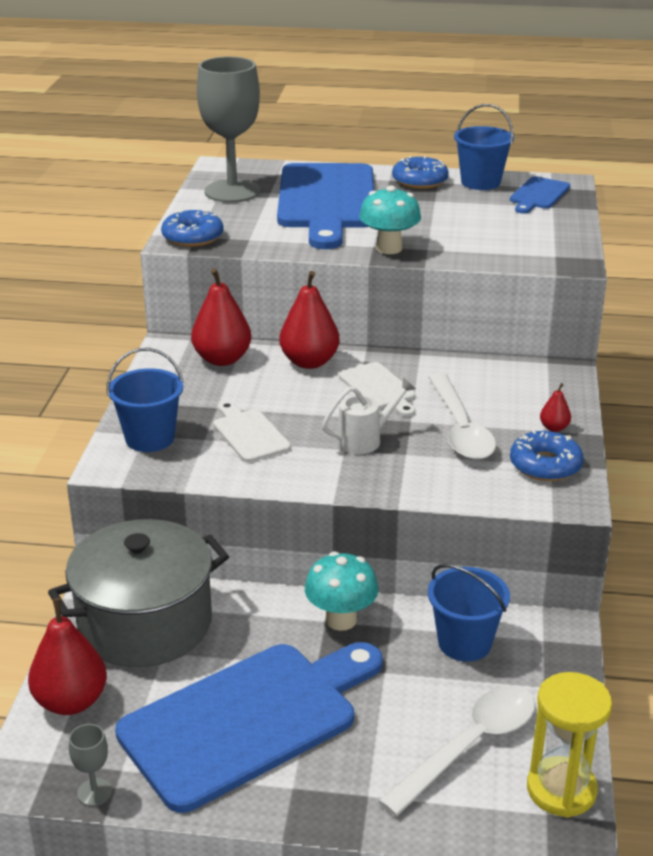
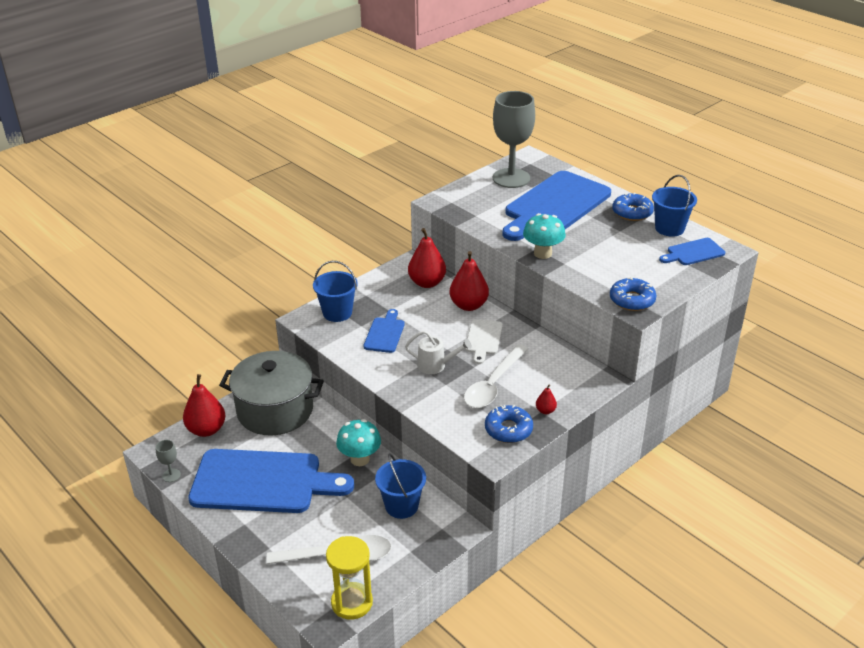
camera: 40 degrees right, 5 degrees up
blue donut [161,210,224,247] -> blue donut moved to [610,277,657,311]
white cutting board [214,401,291,462] -> blue cutting board [364,309,405,353]

